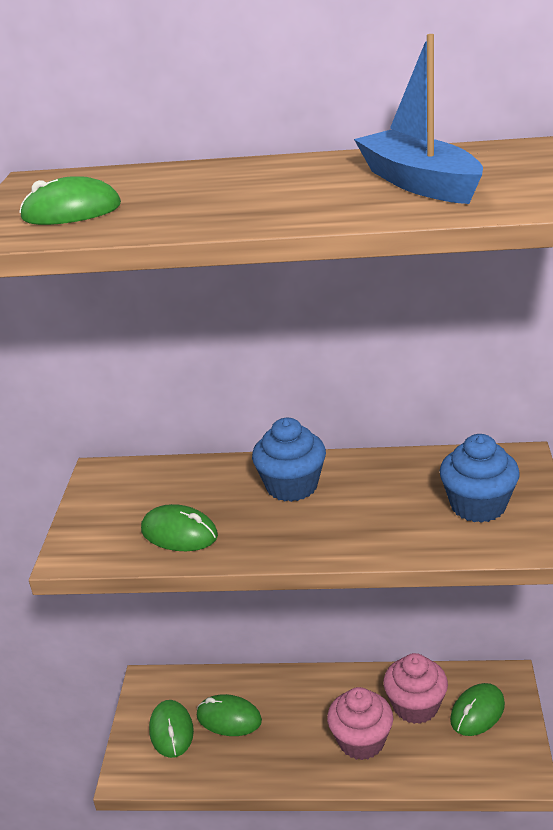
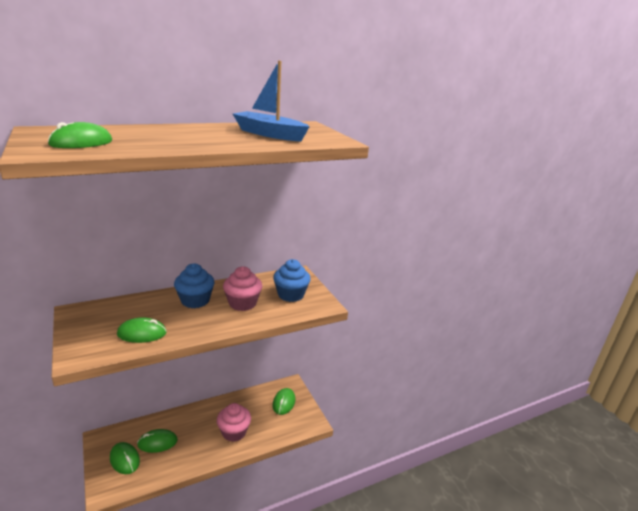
camera: 35 degrees left, 5 degrees down
pink cupcake [383,653,448,724] -> pink cupcake moved to [223,266,262,311]

